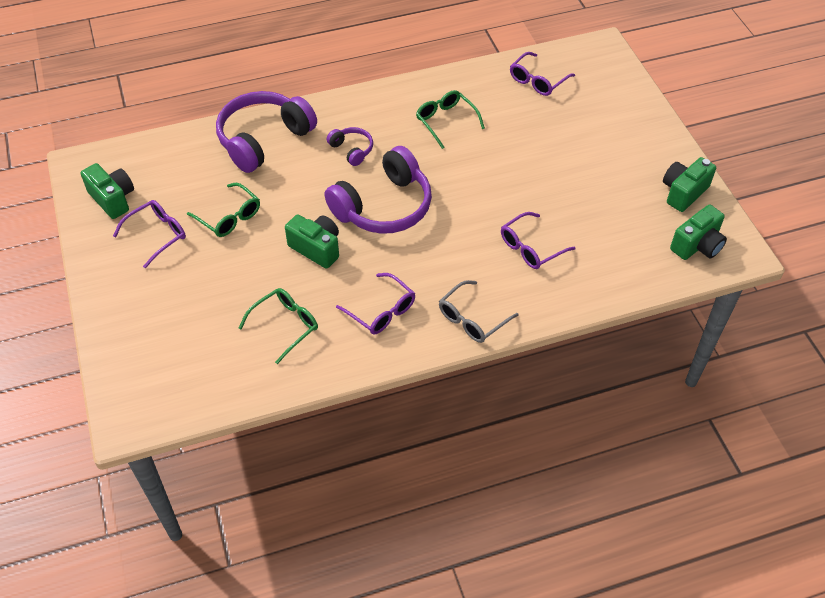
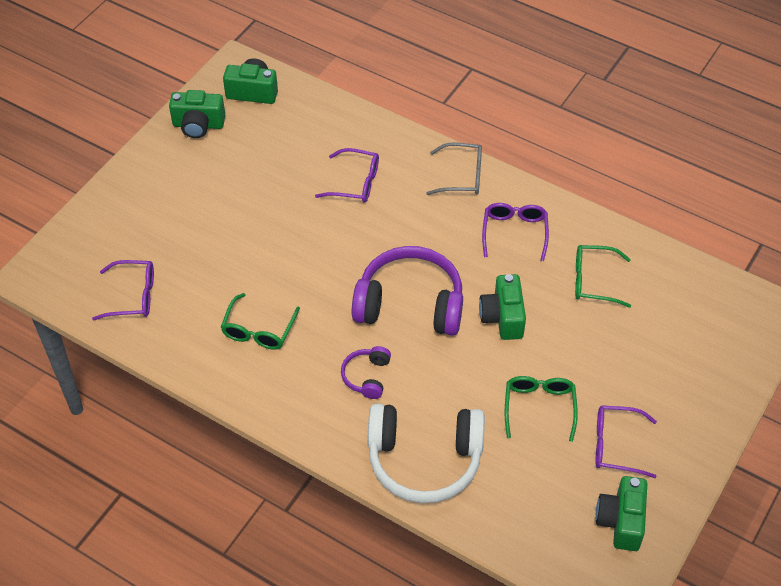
camera: 130 degrees left, 0 degrees up
purple headphones [216,91,317,173] -> white headphones [368,403,485,503]

